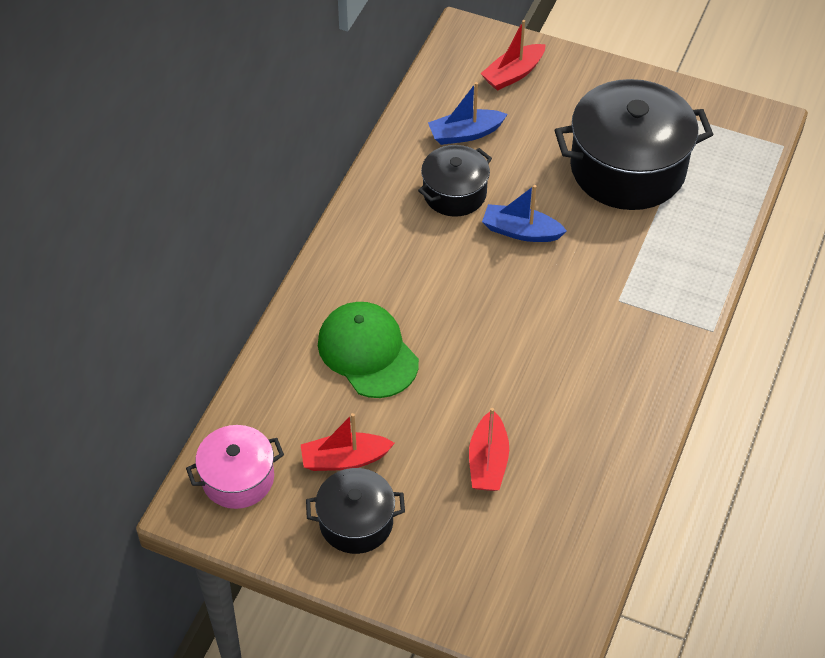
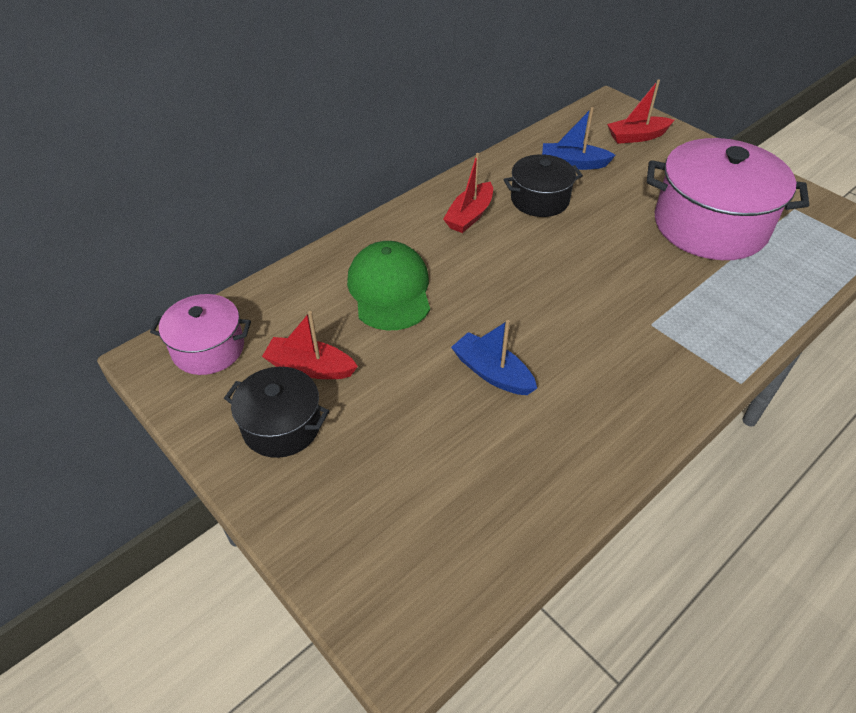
camera: 25 degrees right, 5 degrees down
red boat [469,408,509,491] -> red boat moved to [443,153,493,233]
blue boat [482,185,567,242] -> blue boat moved to [451,320,537,395]
black pot [555,79,714,210] -> pink pot [647,138,809,260]

